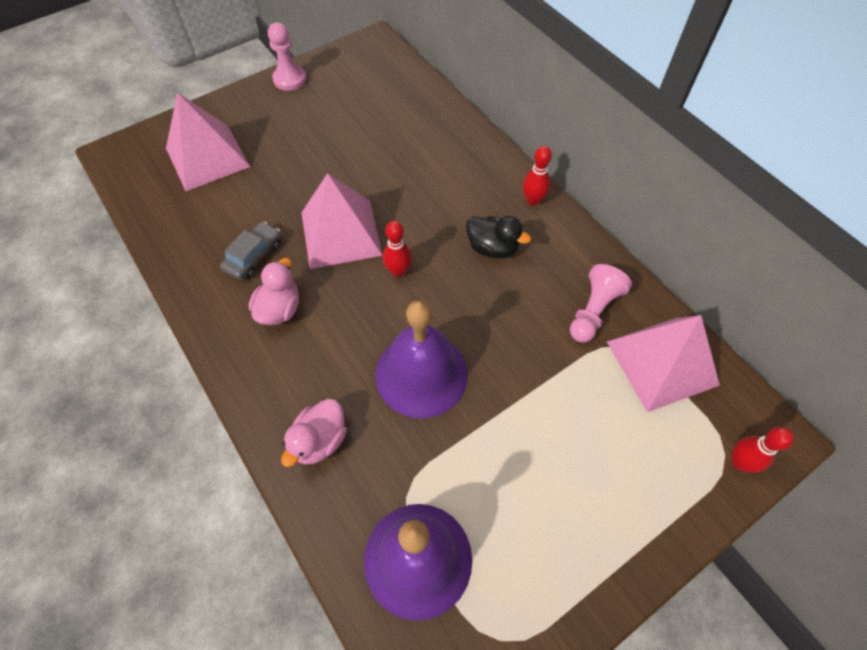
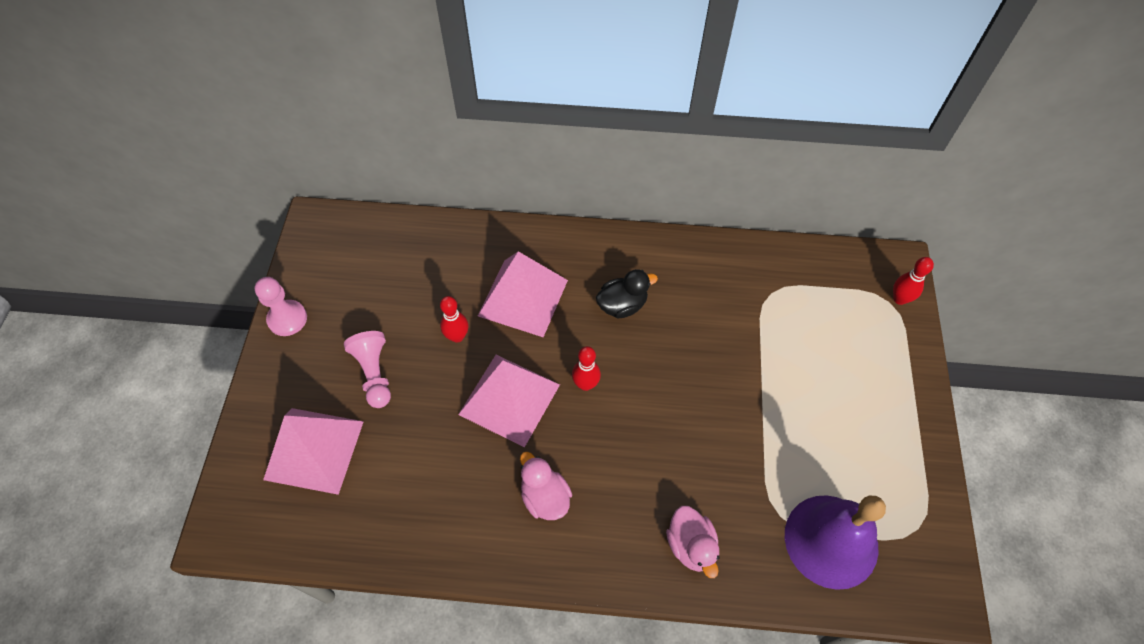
camera: 50 degrees left, 0 degrees up
grey car [220,222,281,280] -> none
purple bell [375,300,468,419] -> none
red bowling pin [523,146,552,206] -> red bowling pin moved to [440,296,468,343]
pink pawn [570,264,632,342] -> pink pawn moved to [344,331,391,408]
pink pyramid [607,315,720,412] -> pink pyramid moved to [478,251,568,337]

